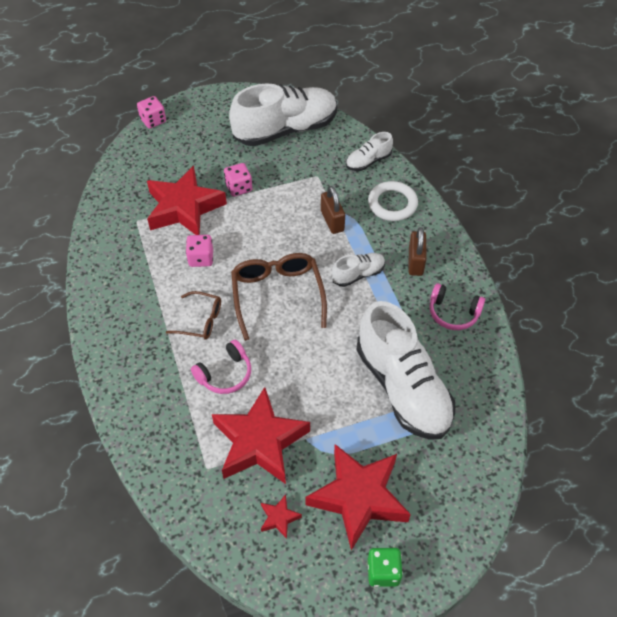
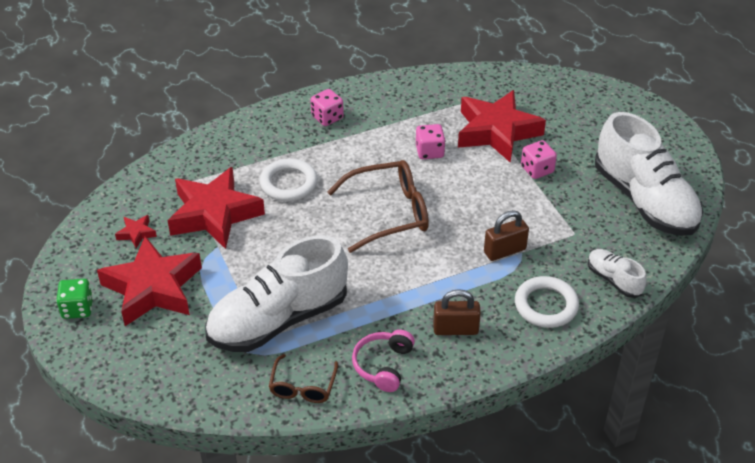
camera: 85 degrees right, 10 degrees down
pink dice [137,96,166,129] -> pink dice moved to [311,89,344,126]
brown glasses [166,291,221,340] -> brown glasses moved to [269,354,338,403]
pink headphones [191,340,251,394] -> white ring [260,158,318,201]
white shoe [331,253,385,287] -> none

